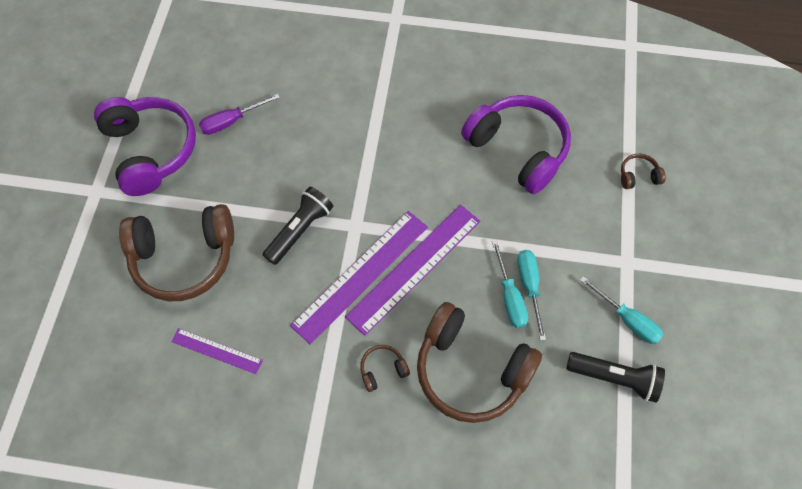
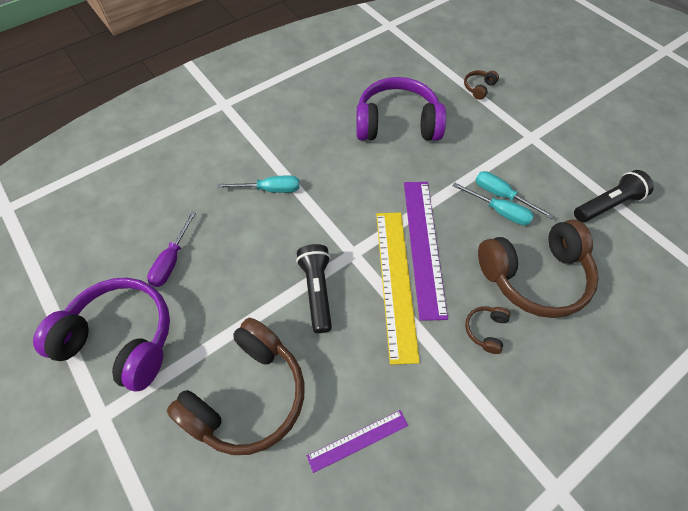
camera: 45 degrees left, 5 degrees down
purple ruler [290,211,428,344] -> yellow ruler [376,212,420,365]
turquoise screwdriver [580,276,663,344] -> turquoise screwdriver moved to [217,175,299,193]

